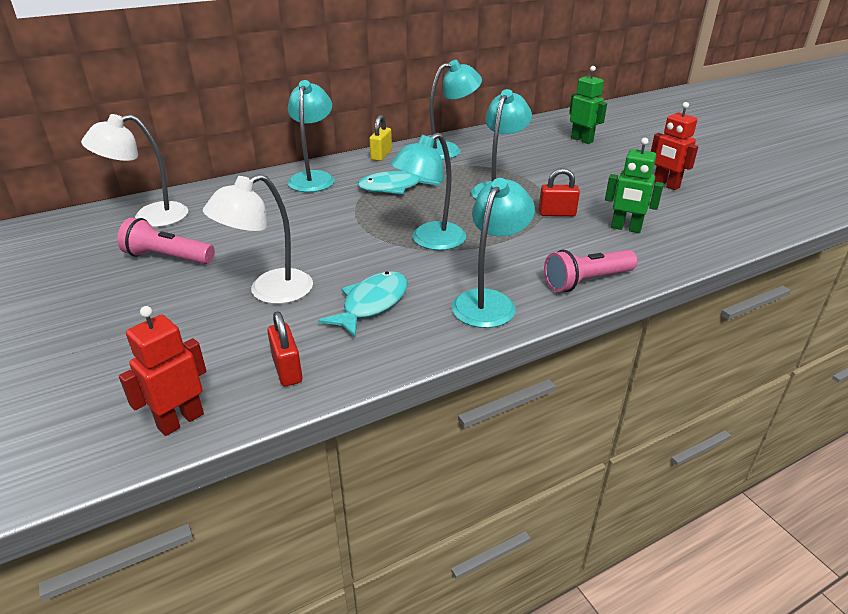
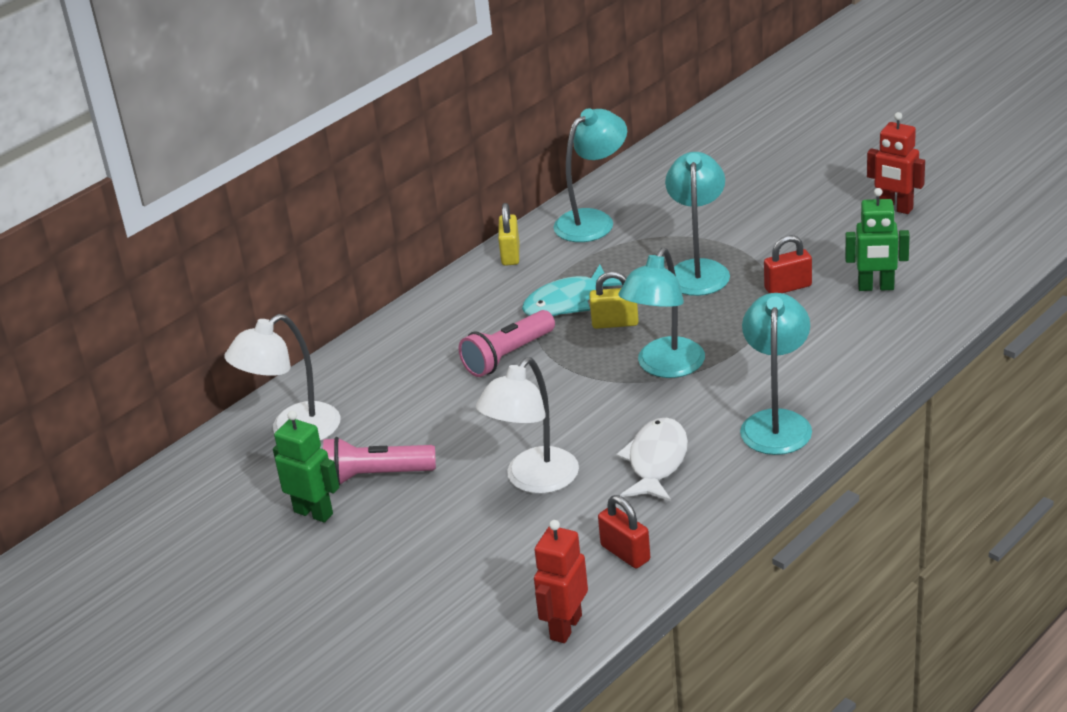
camera: 15 degrees left, 0 degrees up
turquoise lamp [288,80,335,192] -> none
turquoise fish [318,271,408,337] -> white fish [616,418,688,502]
pink flashlight [544,250,638,292] -> pink flashlight moved to [459,310,555,377]
green robot [569,66,607,144] -> green robot moved to [273,411,339,523]
none -> yellow padlock [590,271,639,329]

